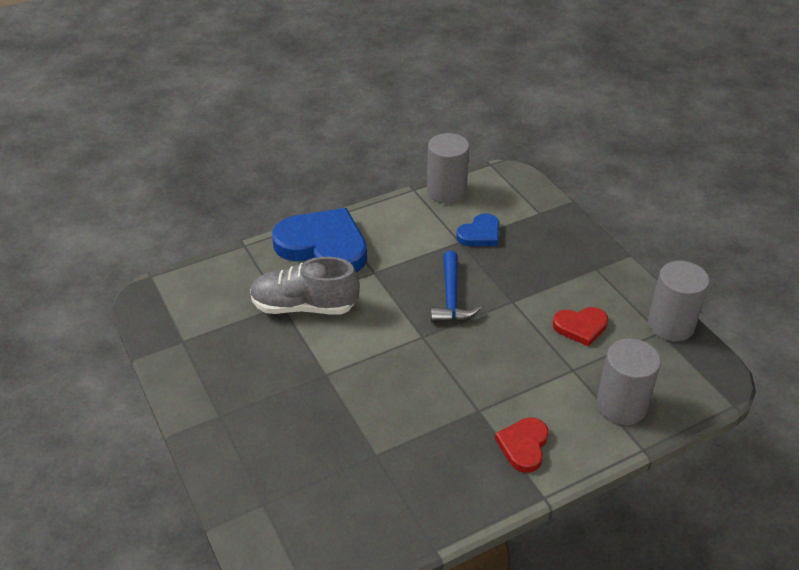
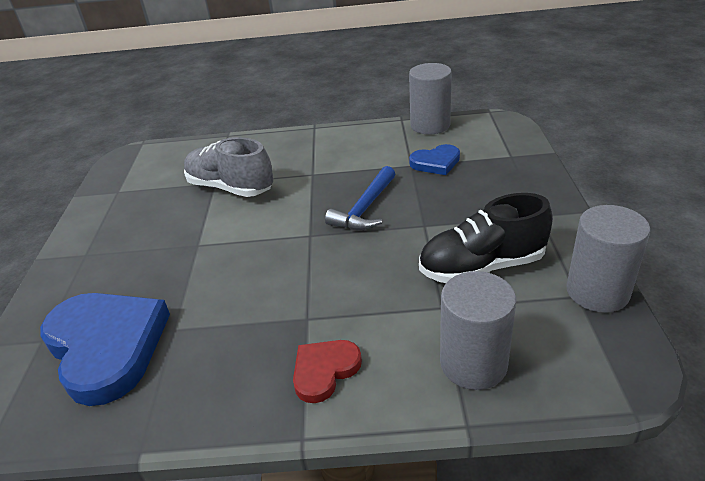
camera: 30 degrees right, 5 degrees down
blue heart [272,208,367,272] -> blue heart moved to [40,293,170,406]
red heart [553,307,608,346] -> black shoe [419,193,553,283]

